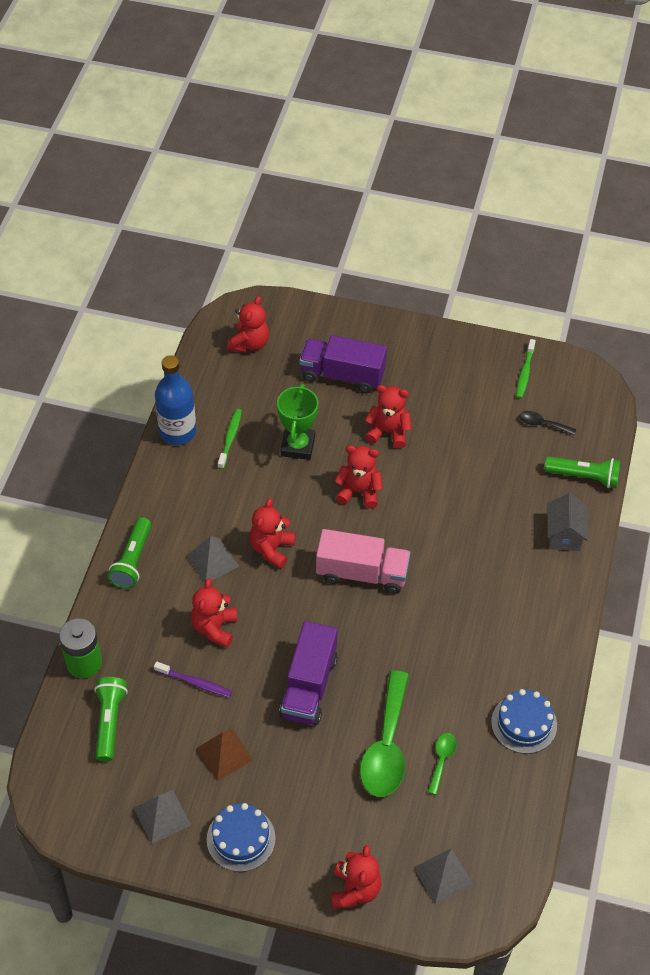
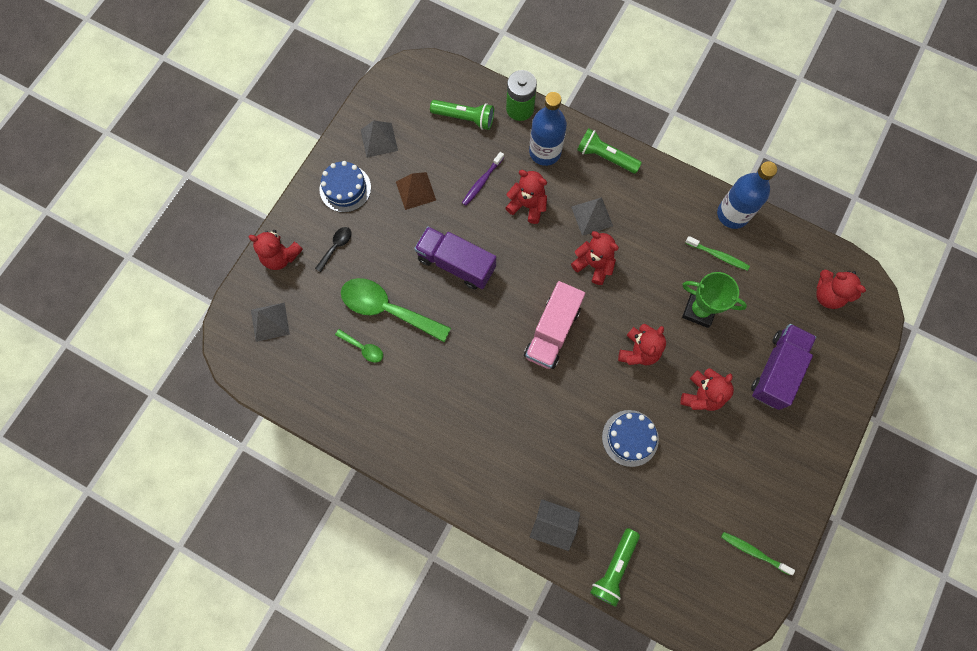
camera: 105 degrees right, 20 degrees up
blue cake [491,689,557,754] -> blue cake moved to [602,410,659,467]
black spoon [519,411,576,435] -> black spoon moved to [315,227,351,272]
none -> blue bottle [529,92,567,166]

